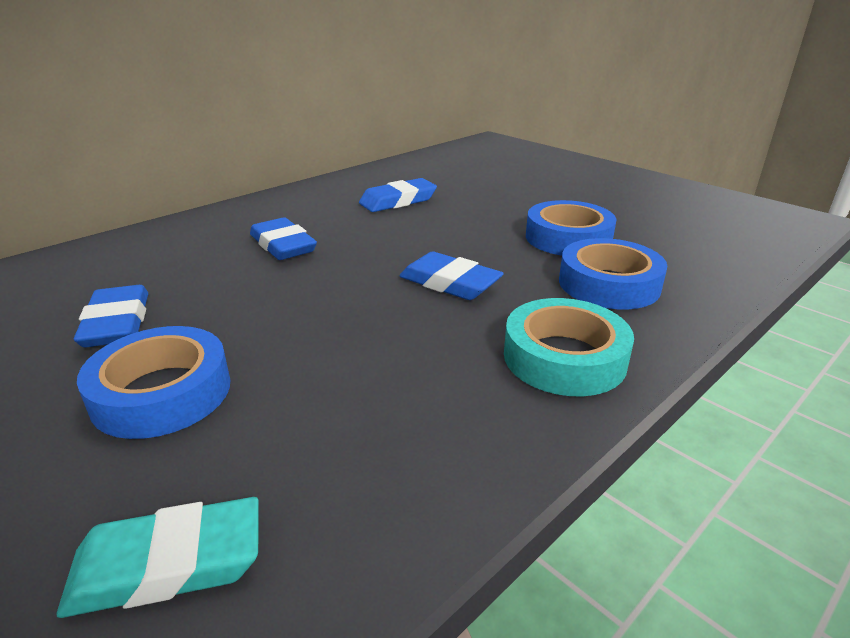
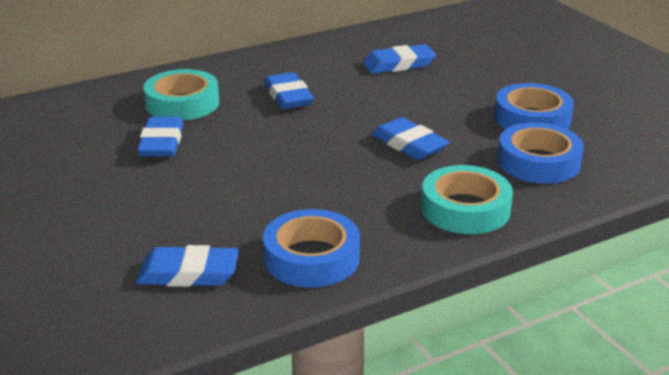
camera: 15 degrees right, 0 degrees up
turquoise eraser [57,497,259,618] -> blue eraser [136,245,239,287]
blue tape [77,326,230,439] -> blue tape moved to [263,209,360,288]
none -> turquoise tape [143,69,219,121]

